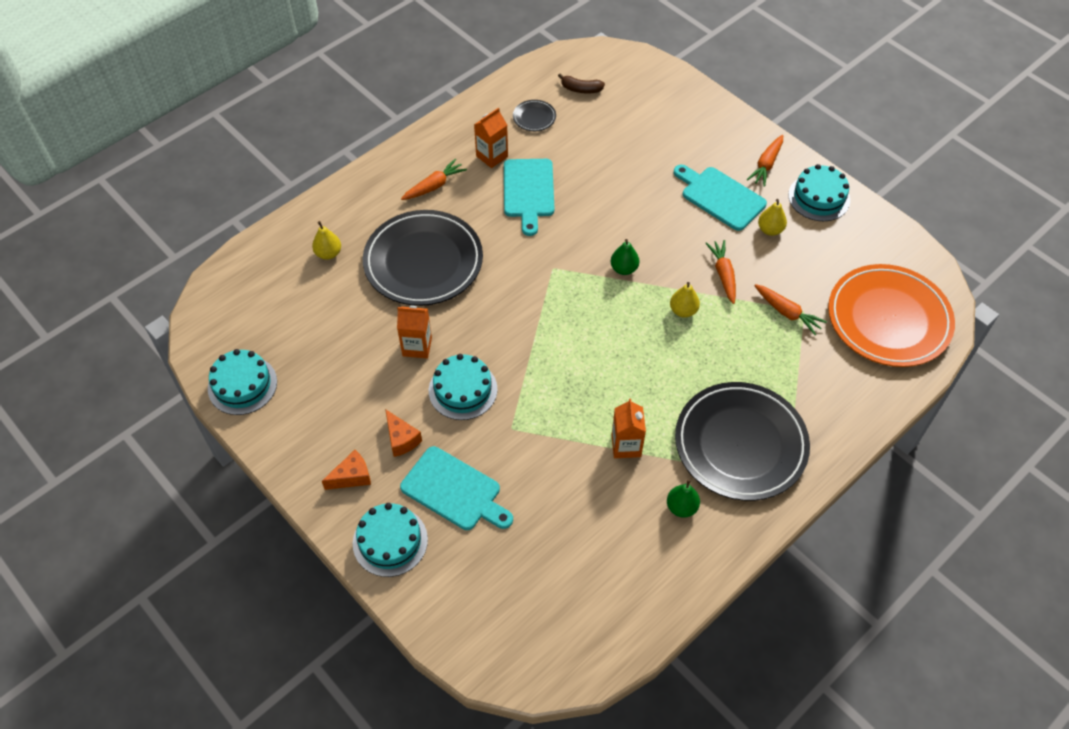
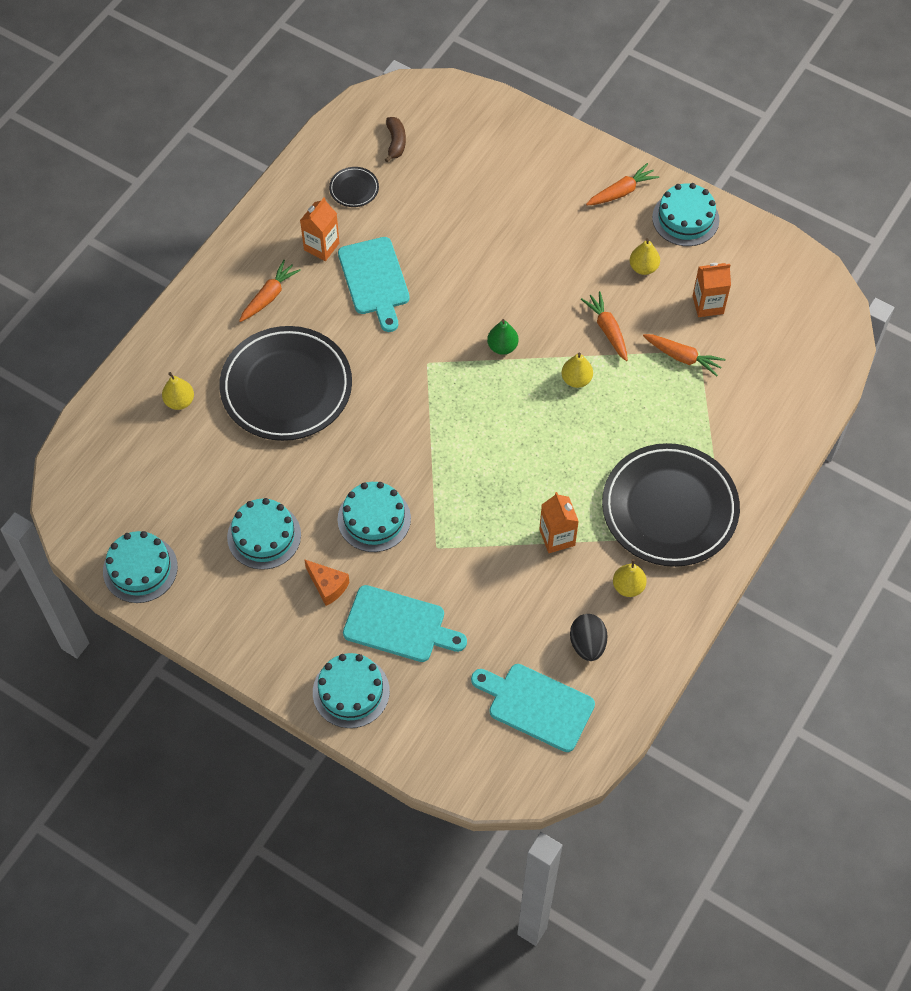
camera: 15 degrees left, 5 degrees up
orange cheese [322,450,371,490] -> none
orange carton [397,306,432,359] -> orange carton moved to [693,263,731,317]
brown banana [558,73,605,93] -> brown banana turned 90 degrees counterclockwise [385,117,406,163]
green pear [667,479,700,518] -> yellow pear [613,559,647,597]
turquoise cutting board [674,165,767,231] -> turquoise cutting board moved to [471,664,595,752]
orange carrot [747,135,783,187] -> orange carrot turned 135 degrees counterclockwise [586,163,659,205]
orange plate [828,264,955,367] -> none
none -> turquoise cake [227,498,301,570]
none -> black egg [570,614,607,661]

